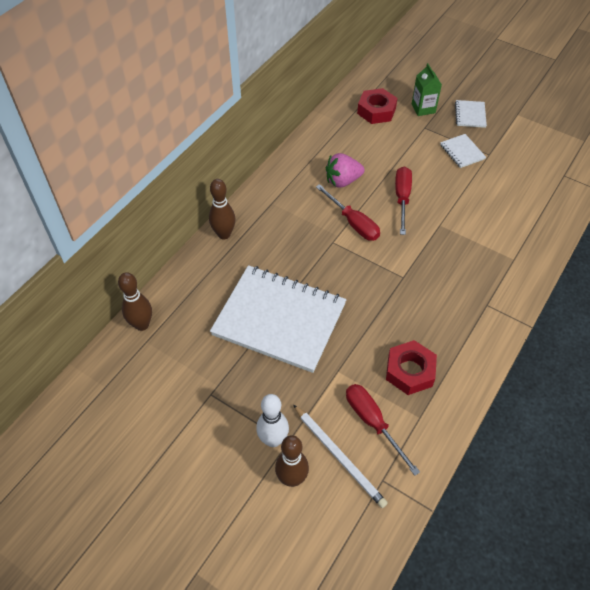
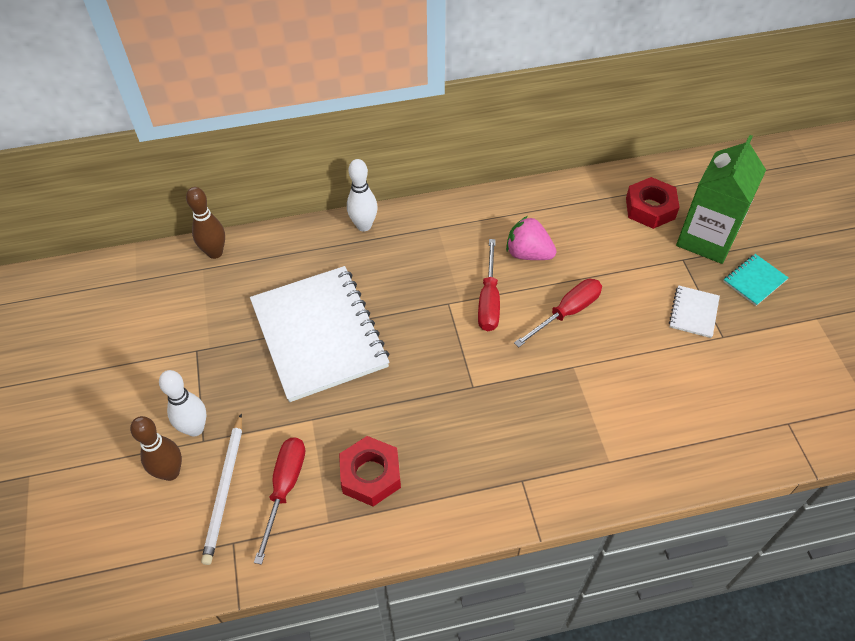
camera: 45 degrees right, 0 degrees up
brown bowling pin [209,179,236,239] -> white bowling pin [347,159,378,231]
green carton [412,63,442,116] -> green carton [676,135,766,264], size x1.84
white notebook [455,100,487,128] -> turquoise notebook [723,254,789,306]

